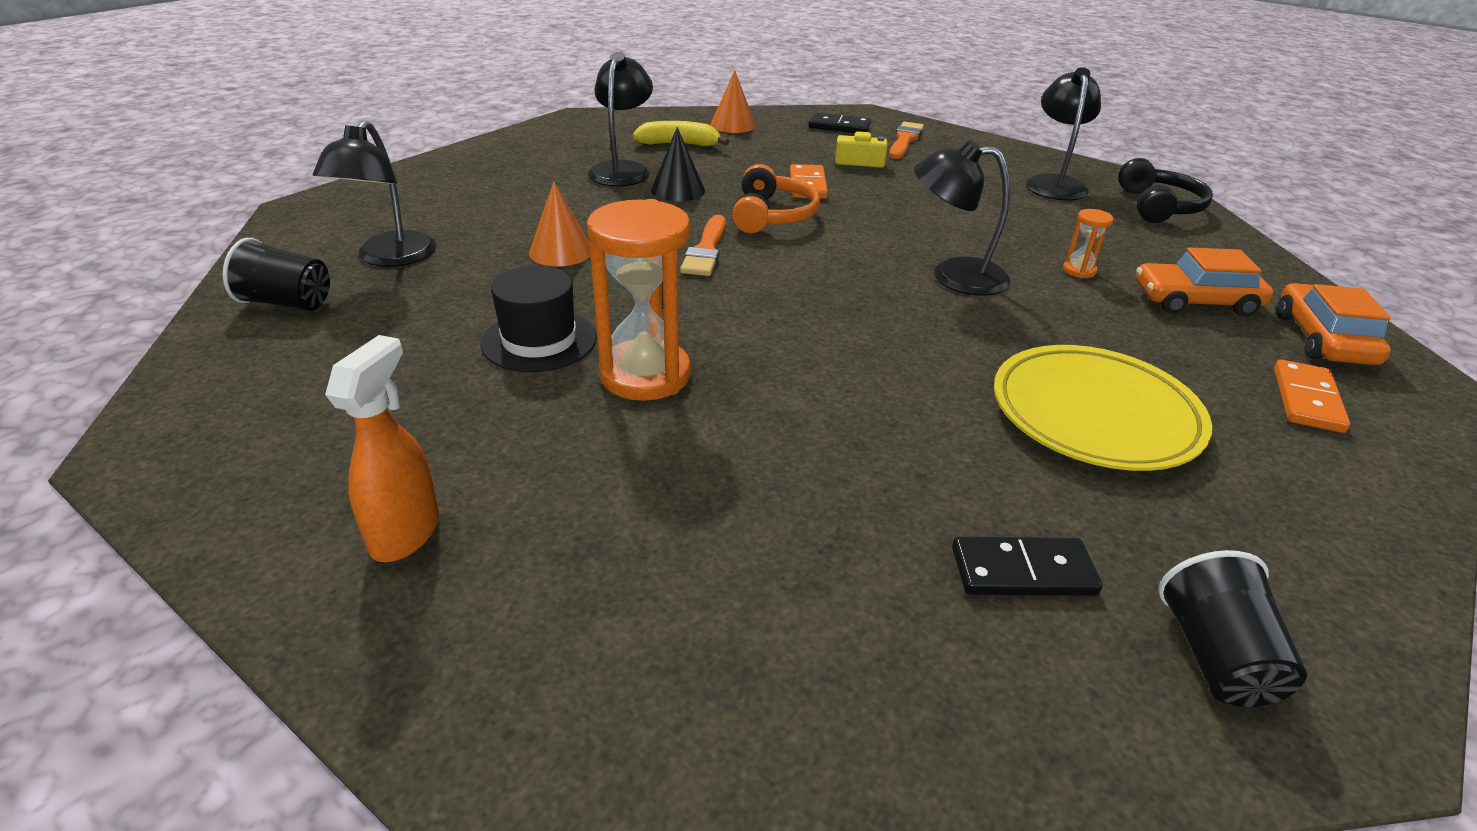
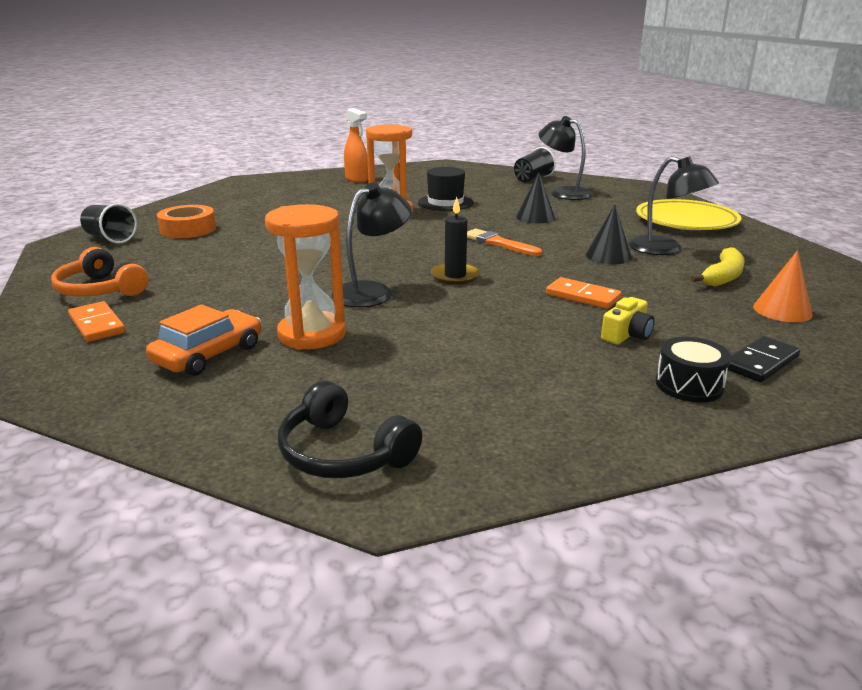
camera: 125 degrees right, 10 degrees down
orange cone [529,181,590,267] -> black cone [516,172,555,223]
orange headphones [732,164,820,233] -> orange headphones moved to [51,247,148,297]
orange brush [889,122,924,159] -> black drum [656,337,731,403]
black domino [952,537,1102,596] -> orange tape [157,205,216,238]
yellow plate [994,345,1212,471] -> yellow plate moved to [636,199,741,230]
black lamp [1026,67,1101,201] -> none
orange hourglass [1063,209,1114,278] -> orange hourglass [265,204,346,350], size x2.25
orange car [1277,283,1391,365] -> none
none -> black candle [431,197,480,285]

